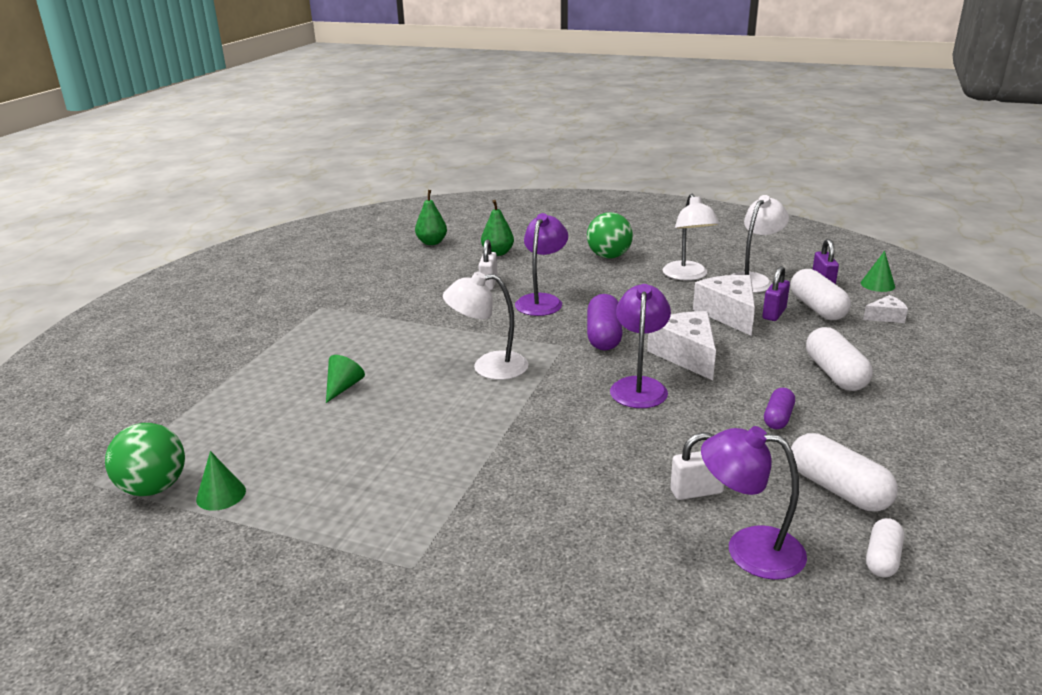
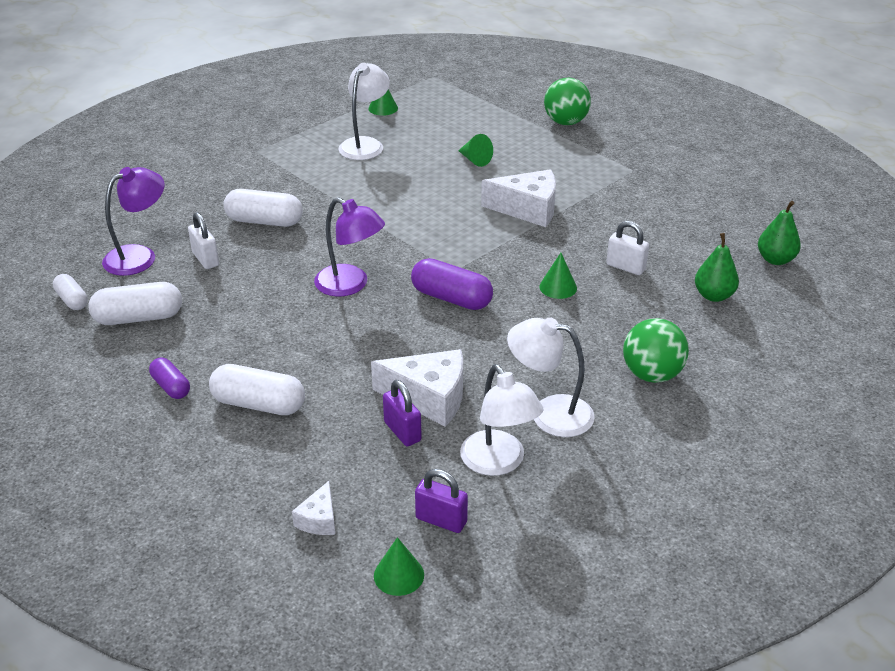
camera: 115 degrees right, 10 degrees up
green ball [105,423,185,496] -> green ball moved to [544,78,591,125]
white lamp [443,272,528,380] -> white lamp moved to [338,63,390,160]
purple lamp [515,213,568,316] -> green cone [539,253,577,299]
white cheese [647,311,716,380] -> white cheese moved to [481,169,556,227]
white padlock [670,432,724,500] -> white padlock turned 45 degrees counterclockwise [188,212,219,269]
purple capsule [764,388,795,429] -> purple capsule moved to [149,358,190,399]
white capsule [790,269,851,320] -> white capsule moved to [223,189,303,227]

